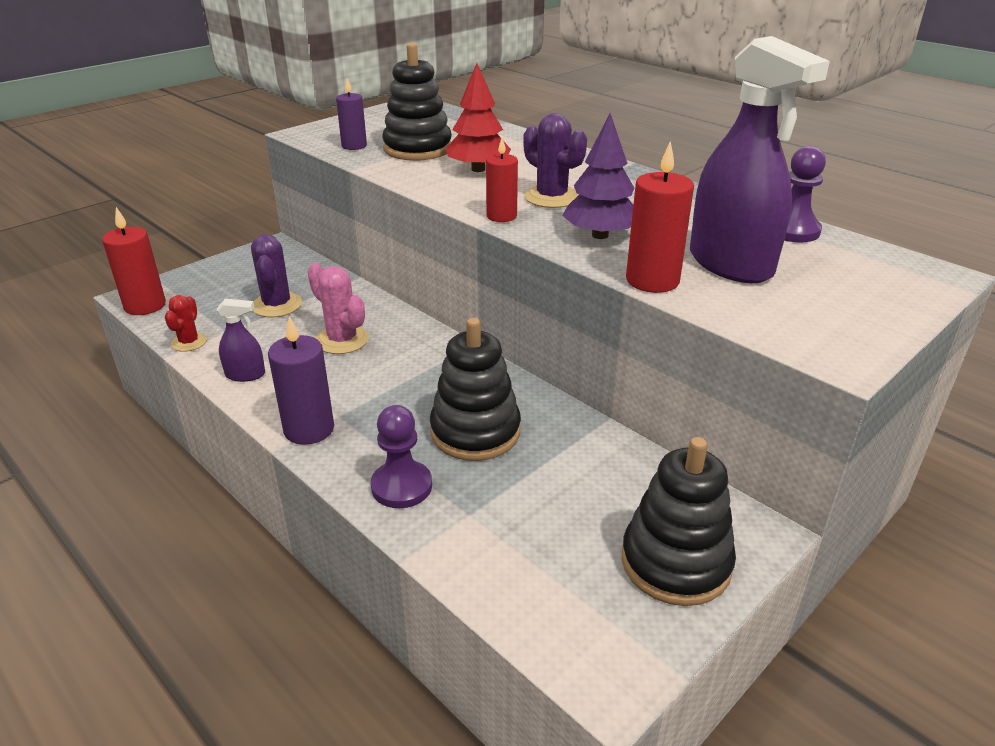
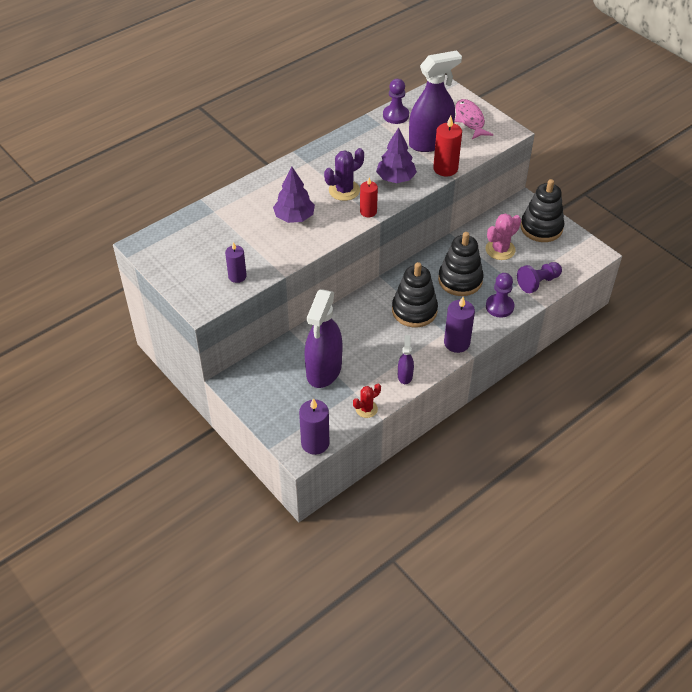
camera: 85 degrees left, 15 degrees up
red candle [102,207,166,315] -> purple candle [299,398,329,455]
red cactus [165,295,207,352] -> red cactus turned 45 degrees counterclockwise [353,384,381,418]
purple cactus [251,234,302,317] -> purple spray bottle [304,290,342,388]
pink cactus [308,263,369,354] -> pink cactus moved to [485,213,521,260]
black stacking toy [382,43,452,161] -> black stacking toy moved to [392,262,438,327]
red tree [446,63,511,172] -> purple tree [273,167,315,223]
none -> pink fish [455,99,493,139]
none -> purple pawn [517,262,562,293]

